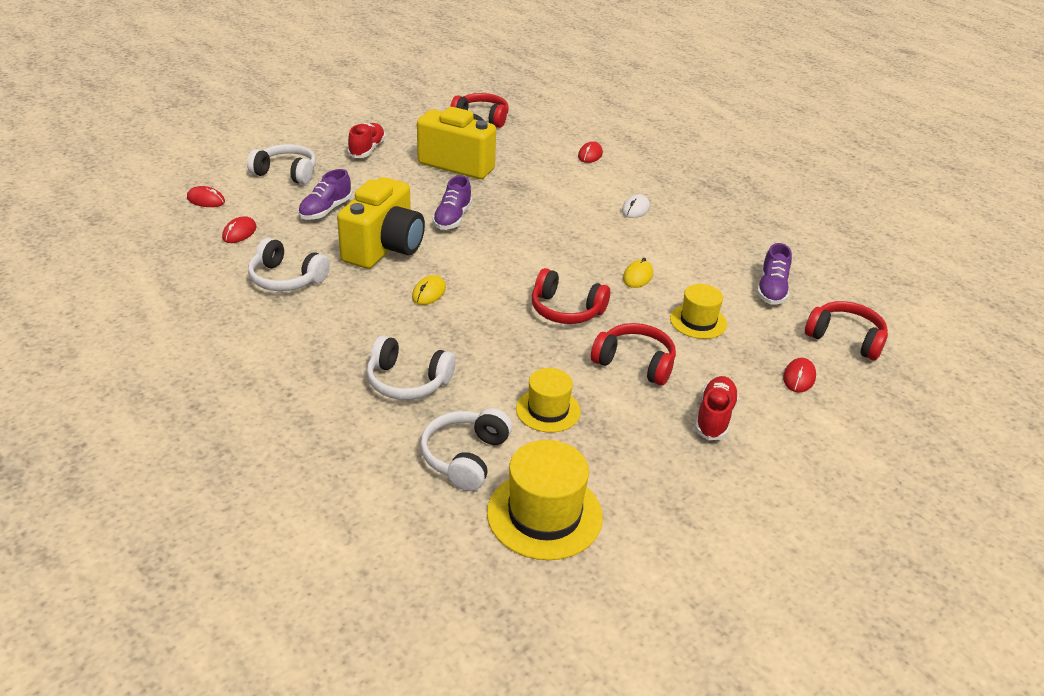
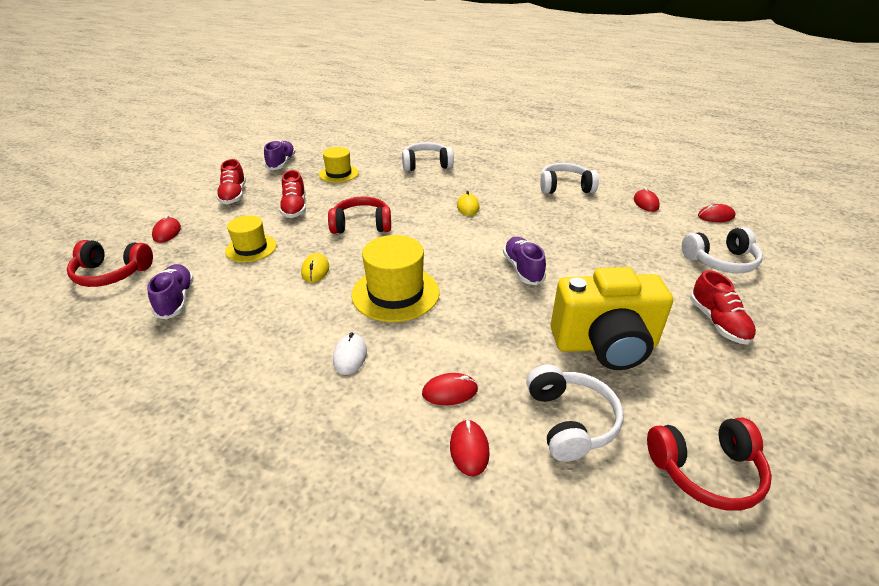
camera: 155 degrees right, 0 degrees up
purple shoe [298,169,352,220] -> purple shoe moved to [264,140,296,170]
yellow camera [337,177,425,269] -> none
white headphones [420,408,512,491] -> white headphones moved to [527,365,623,462]
yellow hat [487,440,603,560] -> yellow hat moved to [351,235,440,322]
red headphones [591,323,676,386] -> red shoe [279,170,306,218]
none -> red mouse [422,373,478,405]

